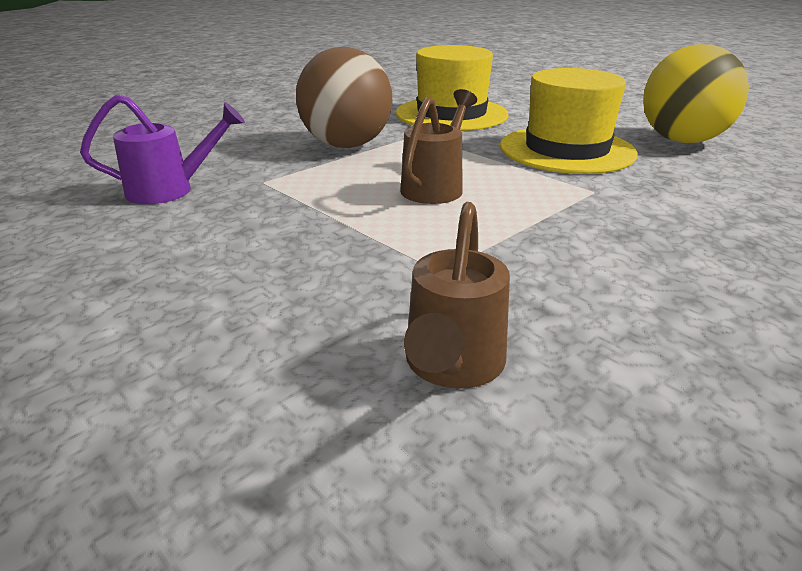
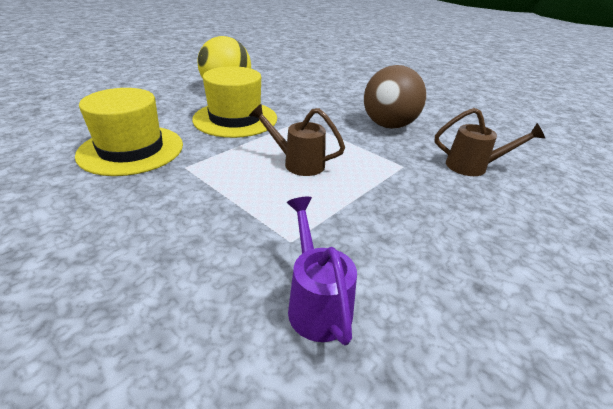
camera: 95 degrees left, 5 degrees up
brown ball [296,47,392,148] -> brown ball moved to [364,65,426,129]

